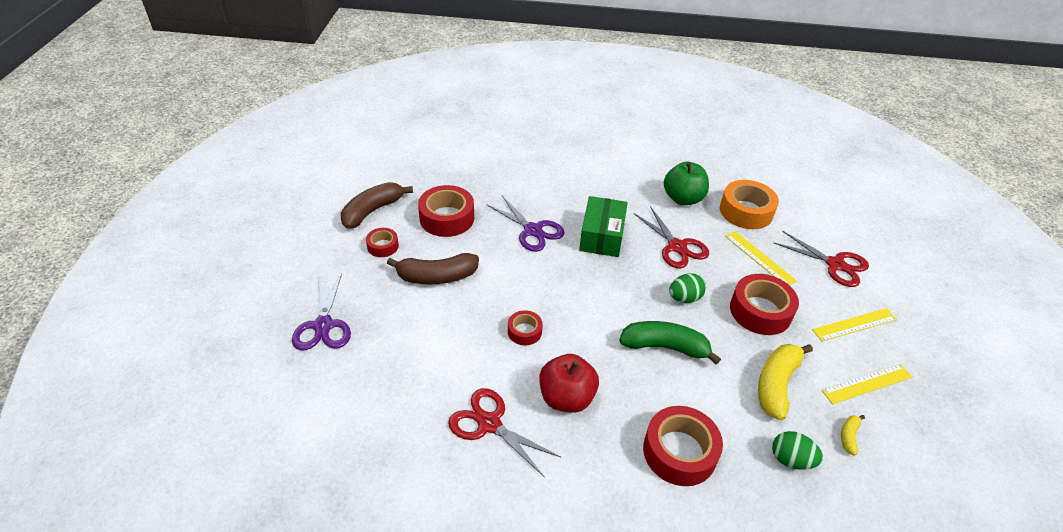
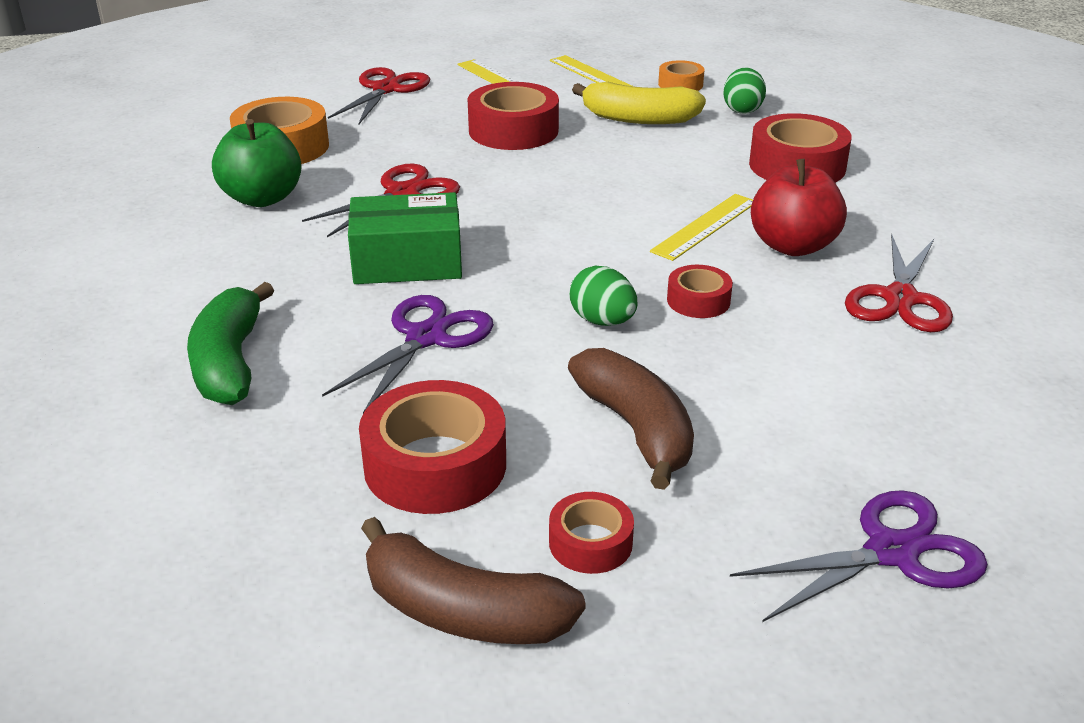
camera: 105 degrees left, 10 degrees down
green banana [619,321,721,365] -> green banana moved to [187,282,274,405]
green egg [669,273,706,303] -> green egg moved to [569,266,637,326]
yellow ruler [725,231,797,285] -> yellow ruler moved to [650,194,753,261]
yellow banana [841,415,865,456] -> orange tape [658,60,705,91]

